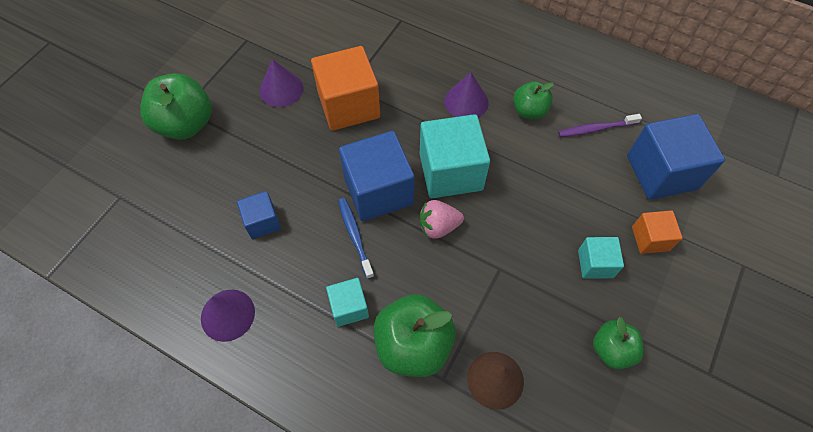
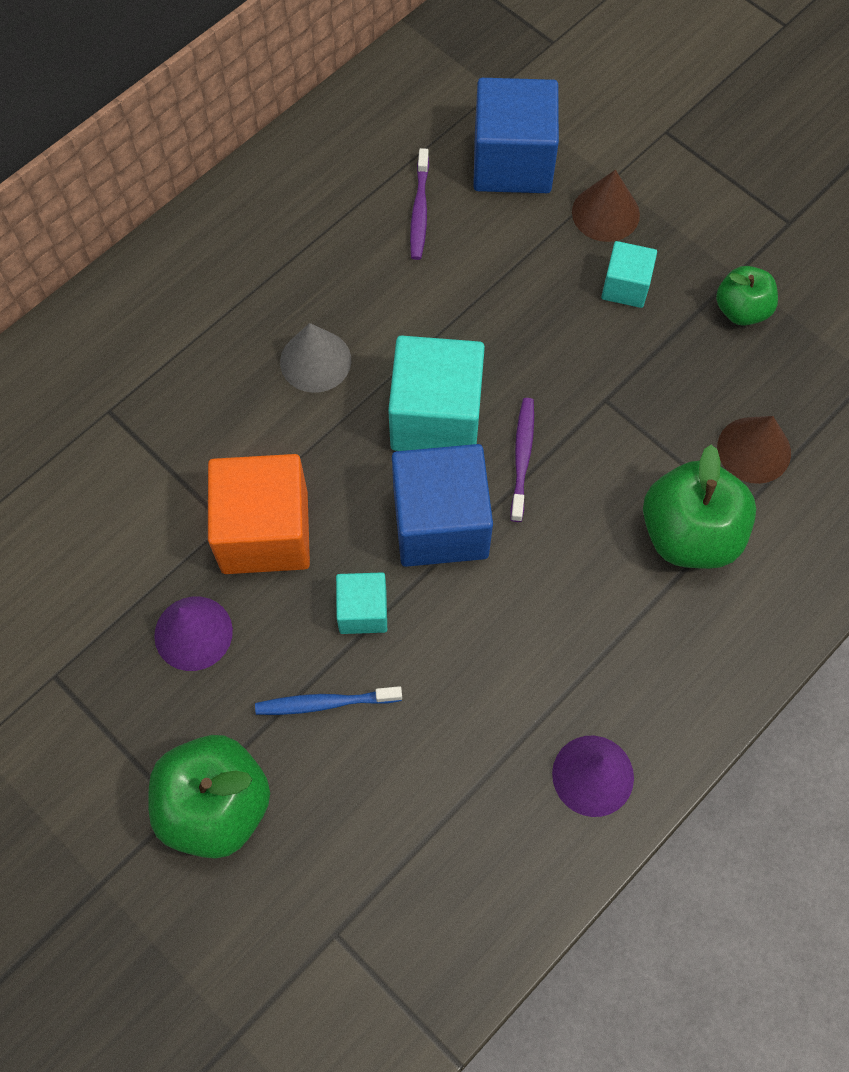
camera: 75 degrees left, 5 degrees up
blue cube [237,191,281,239] -> none
turquoise cube [326,278,369,327] -> turquoise cube moved to [336,572,387,634]
blue toothbrush [338,198,374,279] -> blue toothbrush moved to [255,686,402,715]
pink strawberry [420,200,464,239] -> purple toothbrush [511,398,534,522]
purple cone [444,72,489,118] -> grey cone [280,323,351,393]
green apple [513,81,554,119] -> none
orange cube [632,210,683,254] -> brown cone [572,170,640,242]

